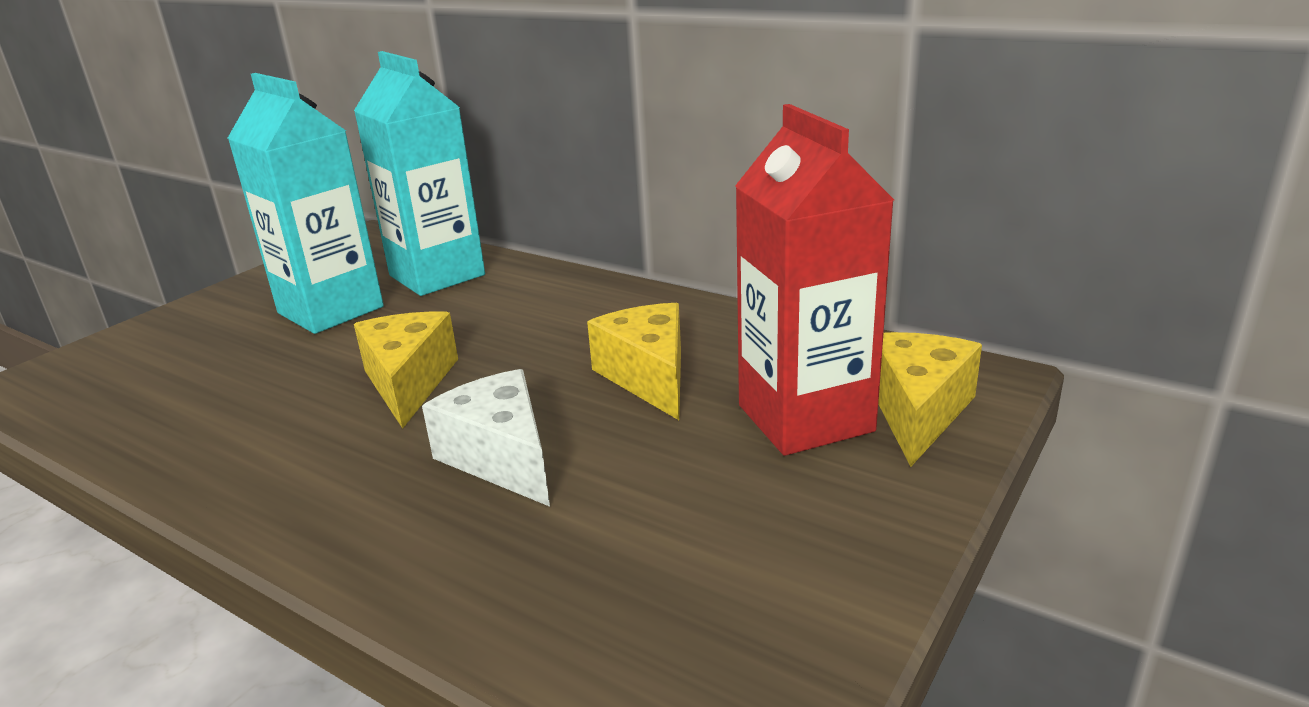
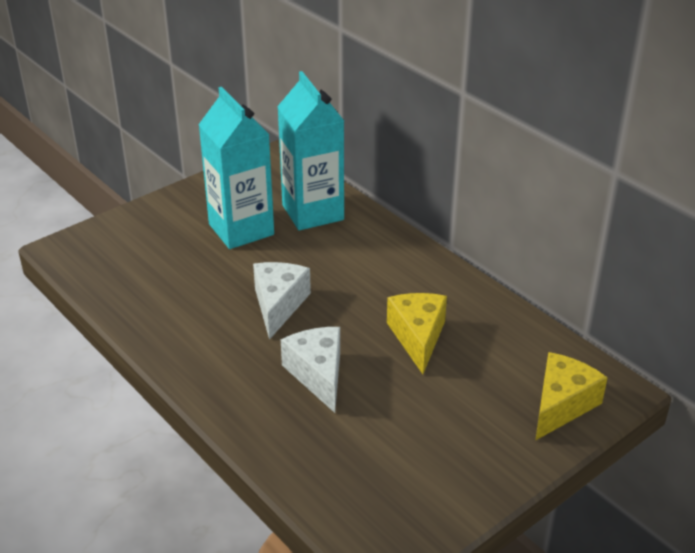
camera: 15 degrees right, 10 degrees up
yellow cheese [354,312,458,429] -> white cheese [253,262,311,340]
red carton [735,104,894,456] -> none

